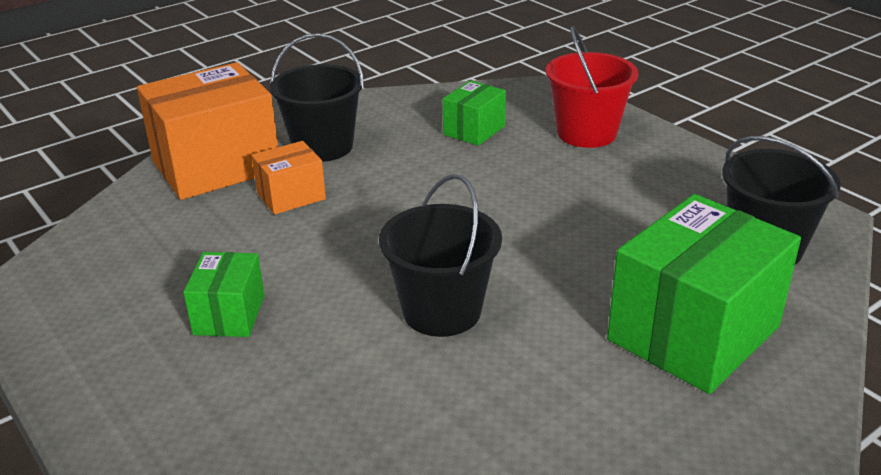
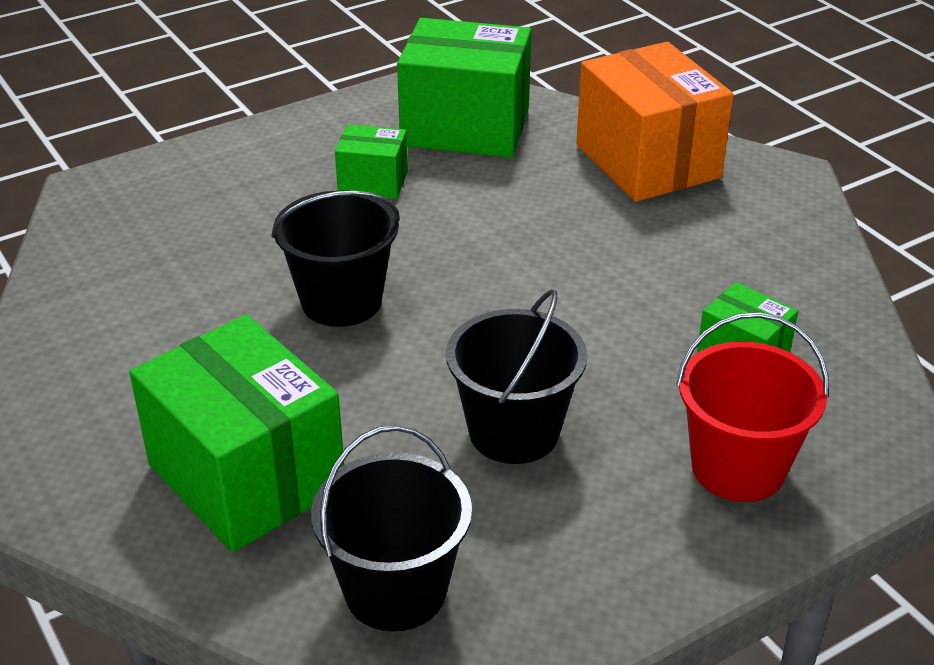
camera: 95 degrees right, 5 degrees up
orange box [251,141,326,215] -> none
black bucket [270,33,364,162] -> black bucket moved to [446,289,587,464]
none -> green box [397,18,531,158]

